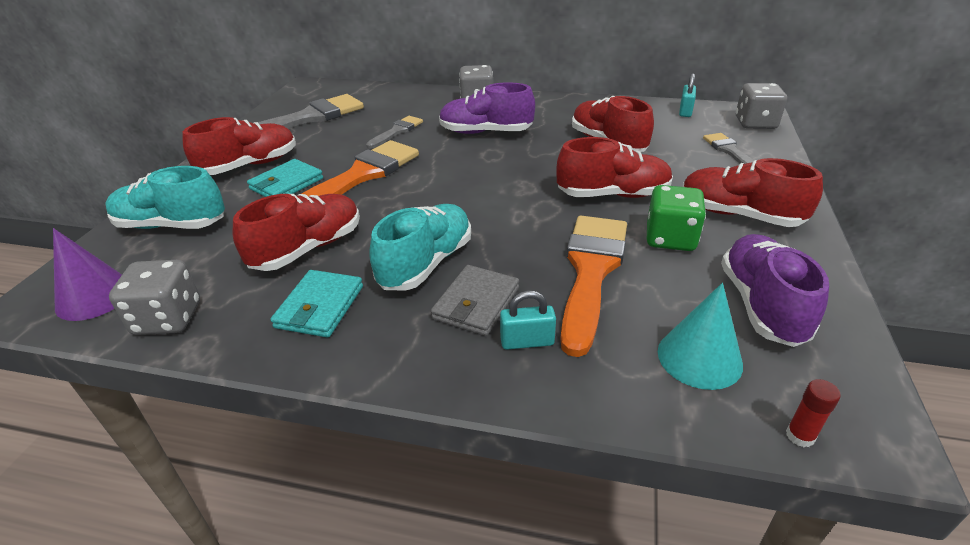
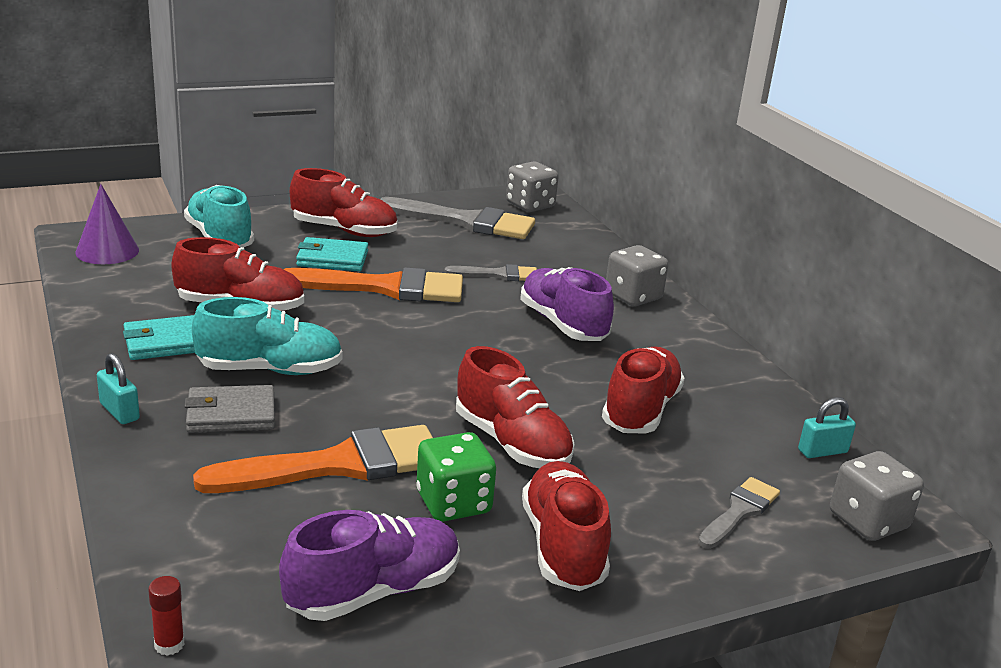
camera: 50 degrees right, 10 degrees down
grey dice [109,260,200,335] -> grey dice moved to [506,162,559,212]
turquoise padlock [500,290,556,350] -> turquoise padlock moved to [97,353,140,424]
turquoise cone [658,283,743,390] -> none

